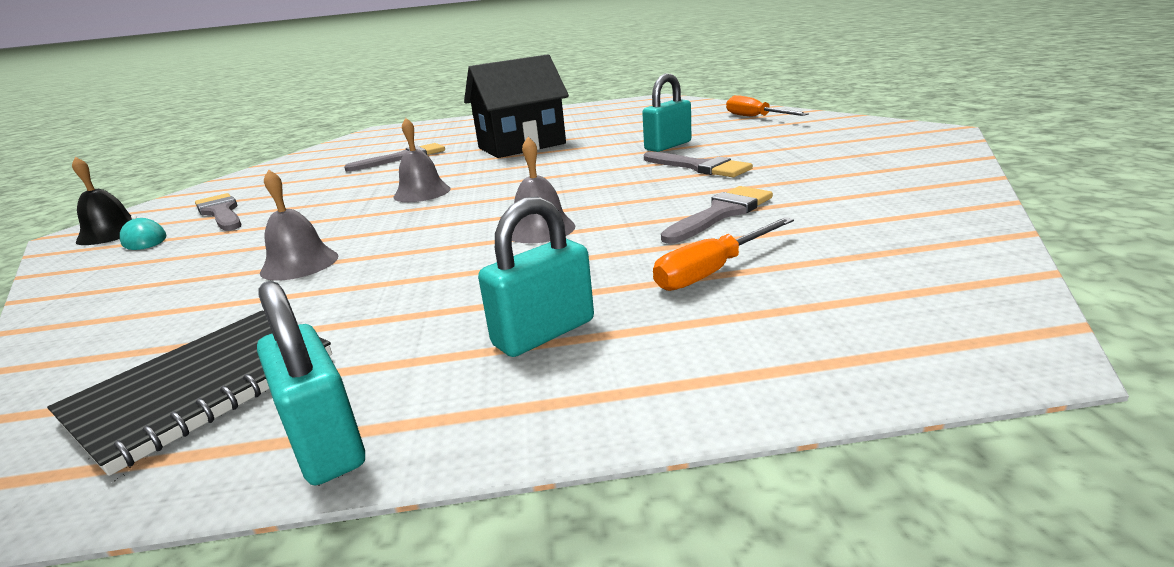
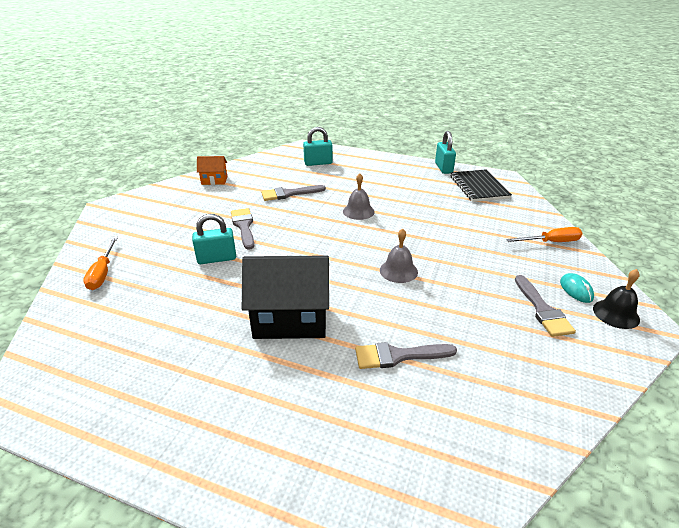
camera: 155 degrees left, 10 degrees up
black notebook [47,311,332,476] -> black notebook turned 75 degrees counterclockwise [451,170,512,202]
grey bell [260,169,338,281] -> none
turquoise padlock [478,197,594,357] -> turquoise padlock moved to [303,127,333,166]
orange screwdriver [653,217,794,291] -> orange screwdriver moved to [506,227,582,242]
none -> orange house [197,156,227,185]

